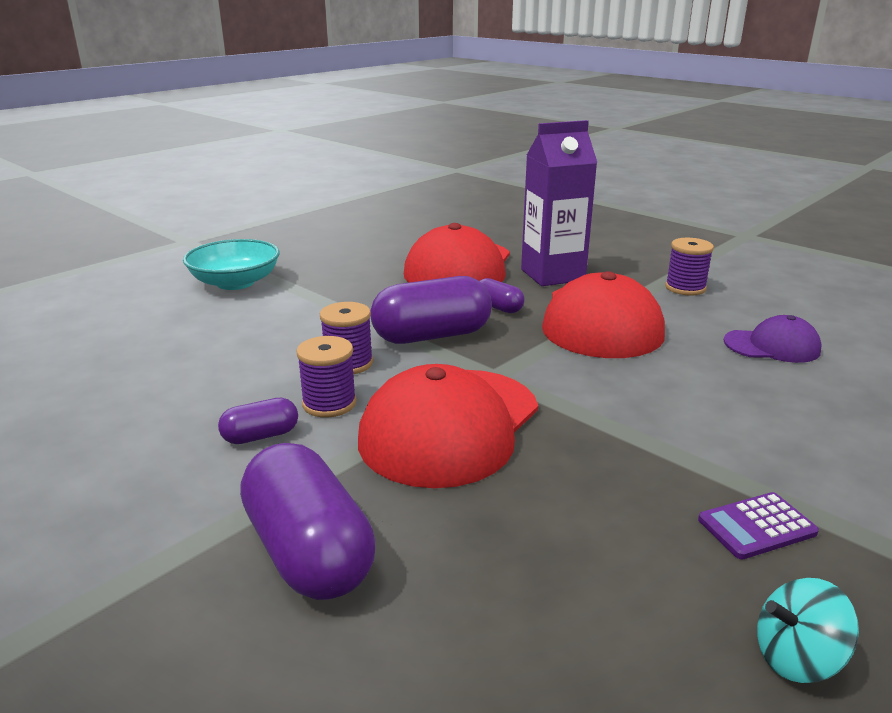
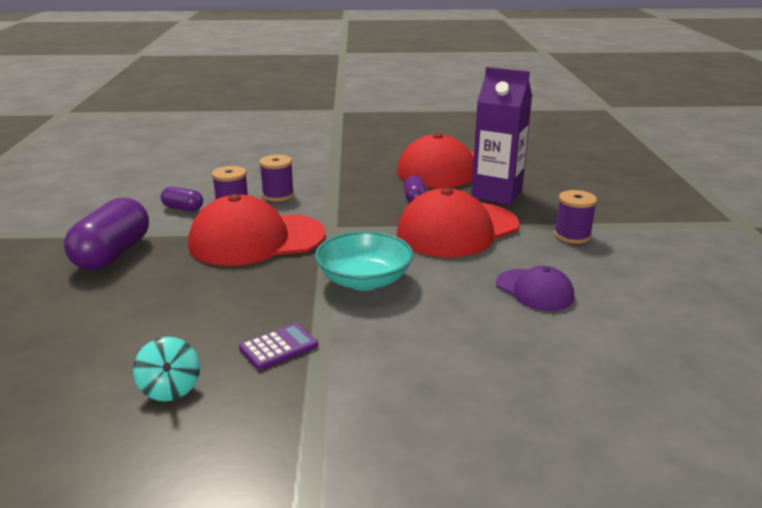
camera: 45 degrees right, 0 degrees up
turquoise bowl [183,239,280,290] -> turquoise bowl moved to [315,231,414,291]
purple capsule [370,276,492,344] -> none
purple calculator [698,492,819,559] -> purple calculator turned 120 degrees clockwise [239,323,318,370]
turquoise spinning top [757,578,859,683] -> turquoise spinning top turned 150 degrees counterclockwise [133,337,200,401]

